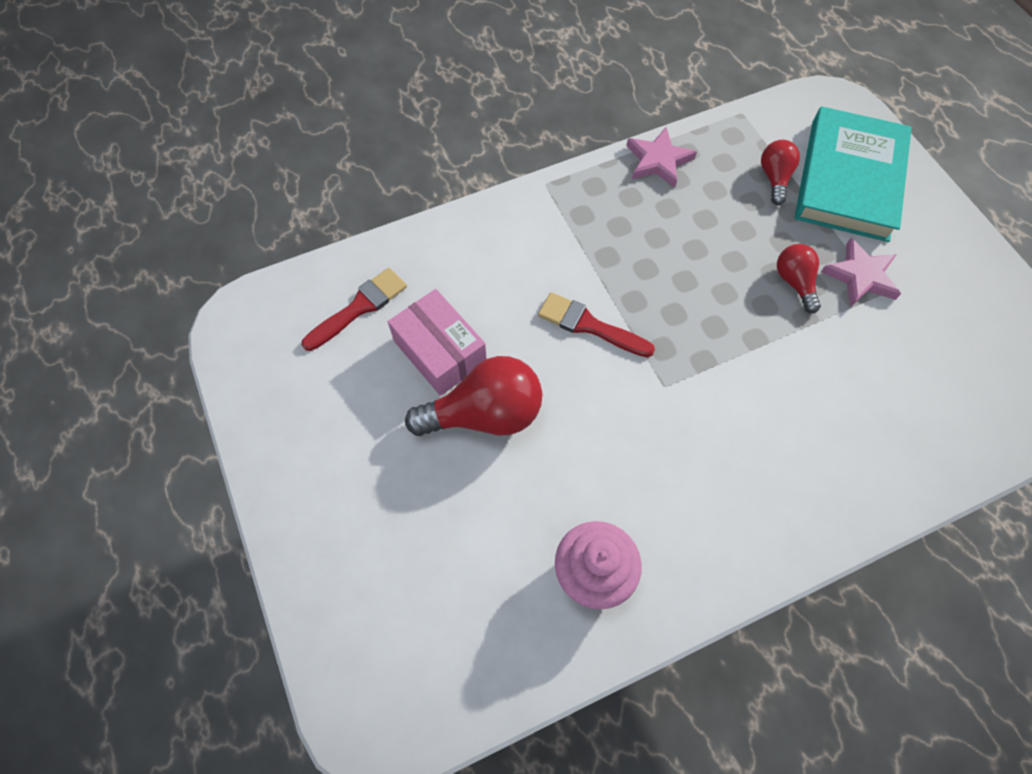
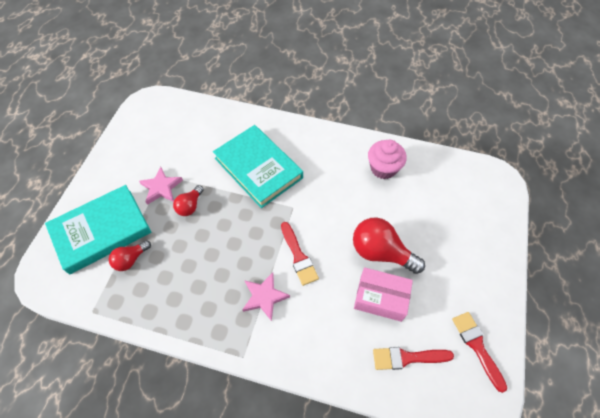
camera: 140 degrees left, 5 degrees down
pink box [388,289,487,396] -> pink box turned 75 degrees counterclockwise [354,267,413,322]
pink star [626,127,697,188] -> pink star moved to [242,272,290,321]
none -> turquoise book [213,125,303,208]
none -> red brush [452,312,507,393]

